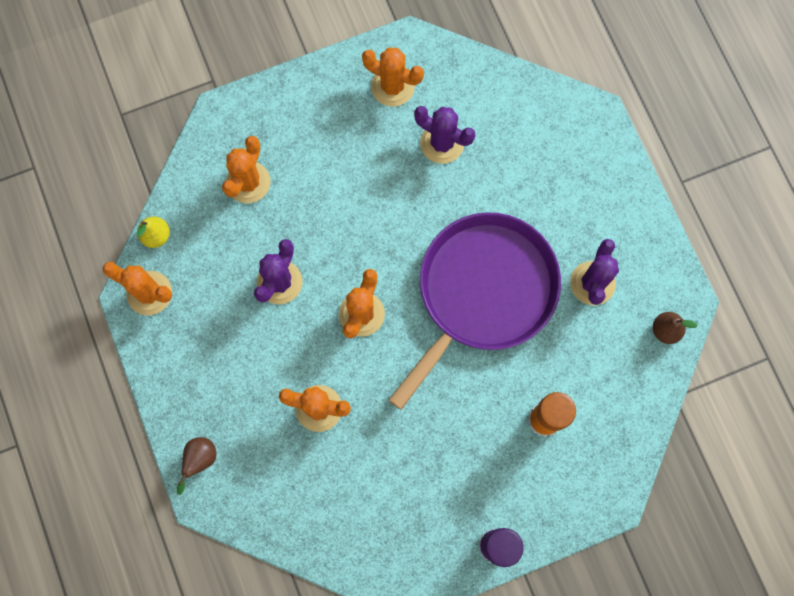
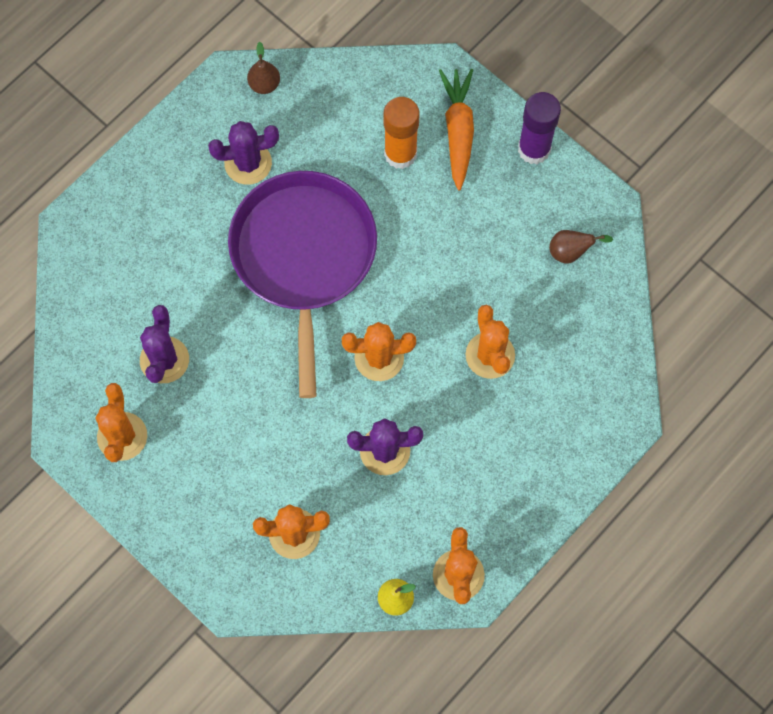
camera: 115 degrees left, 5 degrees down
brown pear [177,437,216,495] -> brown pear moved to [549,230,613,264]
purple pan [389,212,561,410] -> purple pan turned 75 degrees clockwise [228,171,377,398]
none -> orange carrot [439,69,474,191]

